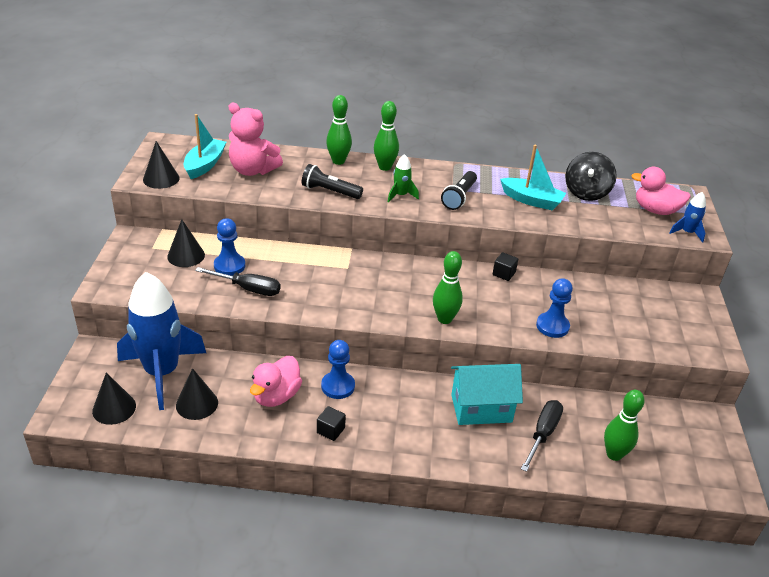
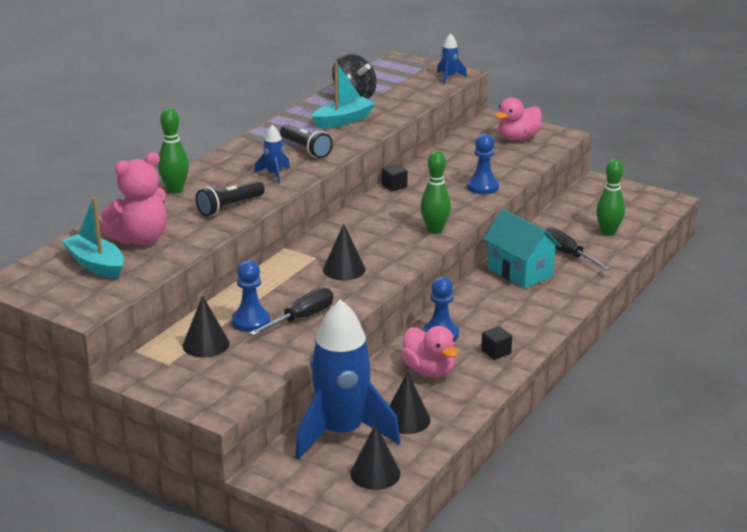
camera: 60 degrees left, 10 degrees down
black cone [143,141,179,189] -> black cone moved to [323,224,366,280]
green bowling pin [374,101,399,171] -> none
green rocket [388,154,419,203] -> blue rocket [254,125,290,184]
turquoise house [451,364,523,425] -> turquoise house turned 60 degrees counterclockwise [483,209,562,289]
pink duck [631,167,691,215] -> pink duck moved to [495,98,542,141]

